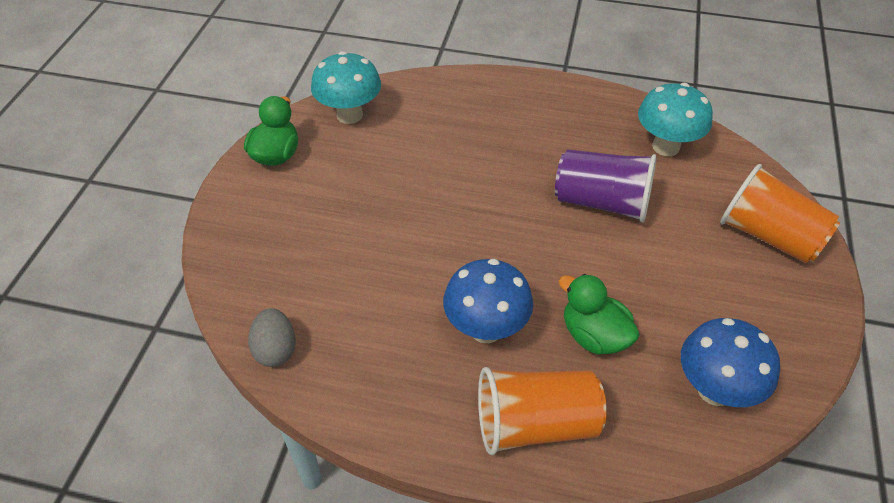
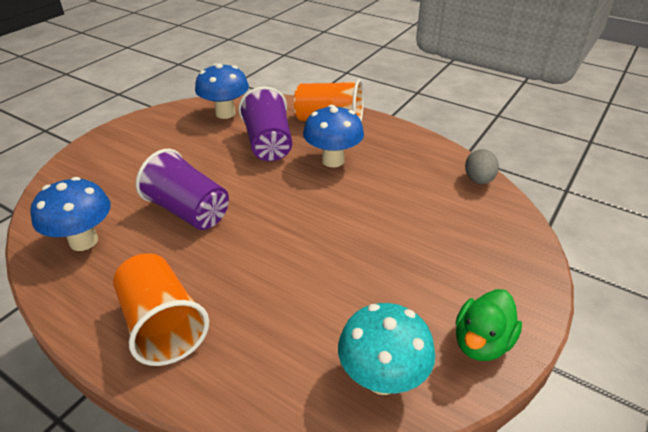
camera: 160 degrees left, 10 degrees down
green duck [559,274,640,355] -> purple cup [239,87,292,161]
turquoise mushroom [638,83,713,156] -> blue mushroom [30,177,111,251]
orange cup [720,164,840,263] -> orange cup moved to [113,253,209,366]

